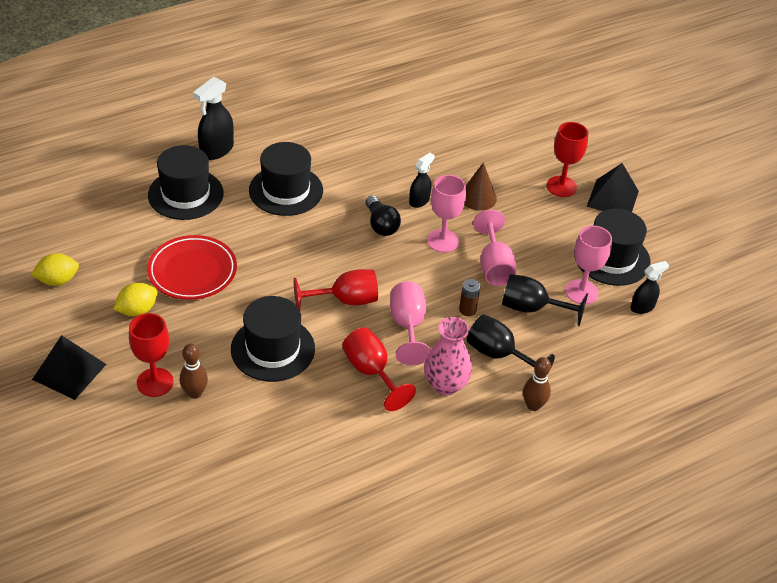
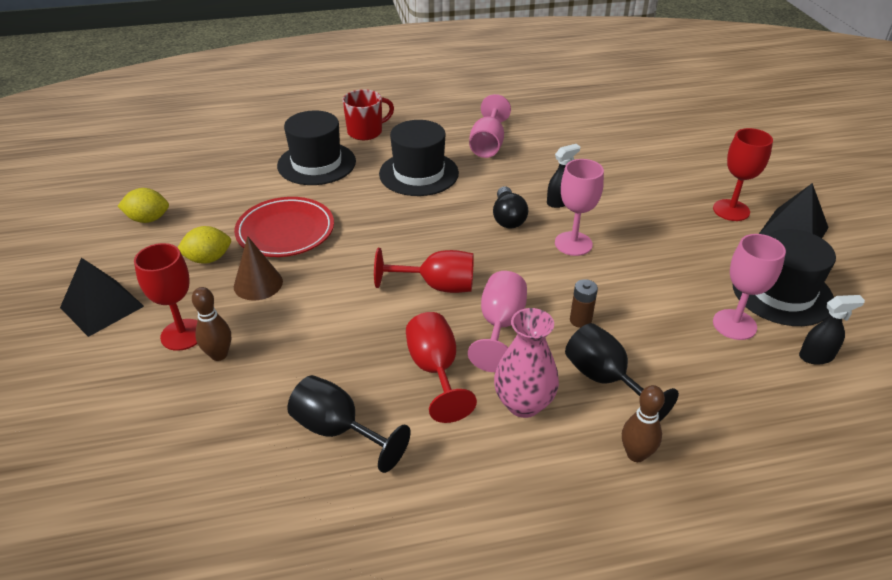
camera: 20 degrees right, 5 degrees down
black spray bottle [193,77,234,160] -> red mug [342,89,394,140]
black hat [231,296,315,382] -> none
brown cone [465,162,497,211] -> brown cone moved to [234,236,283,301]
pink goblet [473,210,516,286] -> pink goblet moved to [469,94,511,158]
black goblet [502,274,588,326] -> black goblet moved to [287,375,411,473]

